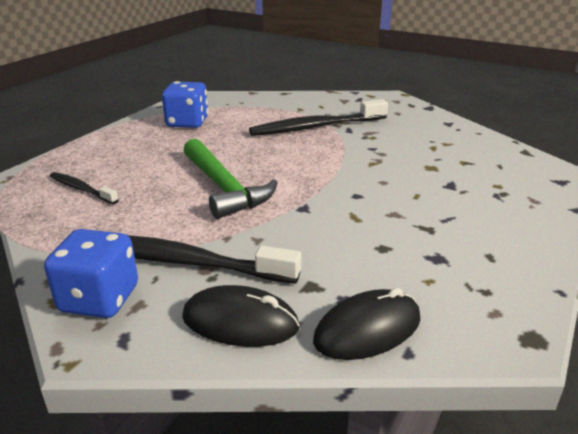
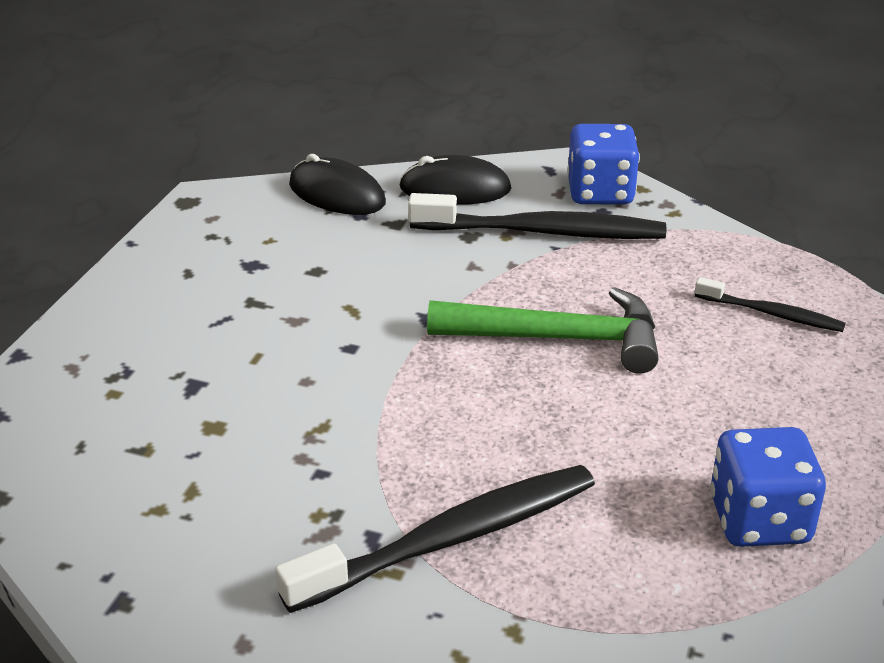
camera: 170 degrees right, 5 degrees up
green hammer [183,139,278,219] -> green hammer turned 135 degrees clockwise [427,287,659,374]
black mouse [313,288,421,360] -> black mouse turned 75 degrees clockwise [289,154,386,215]

